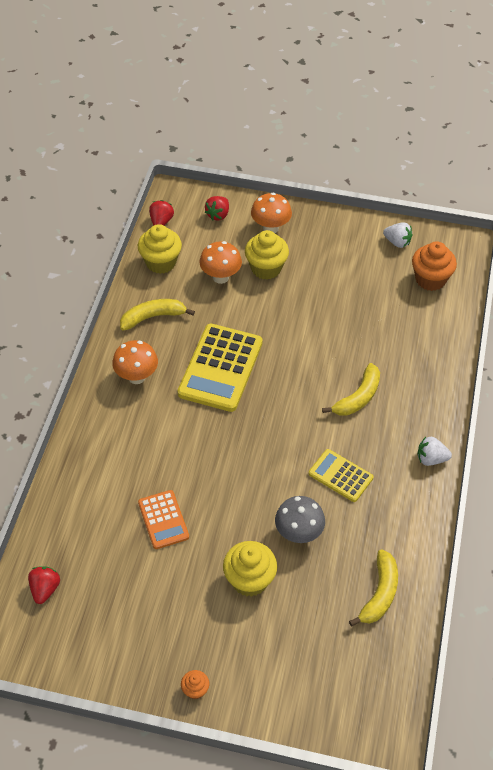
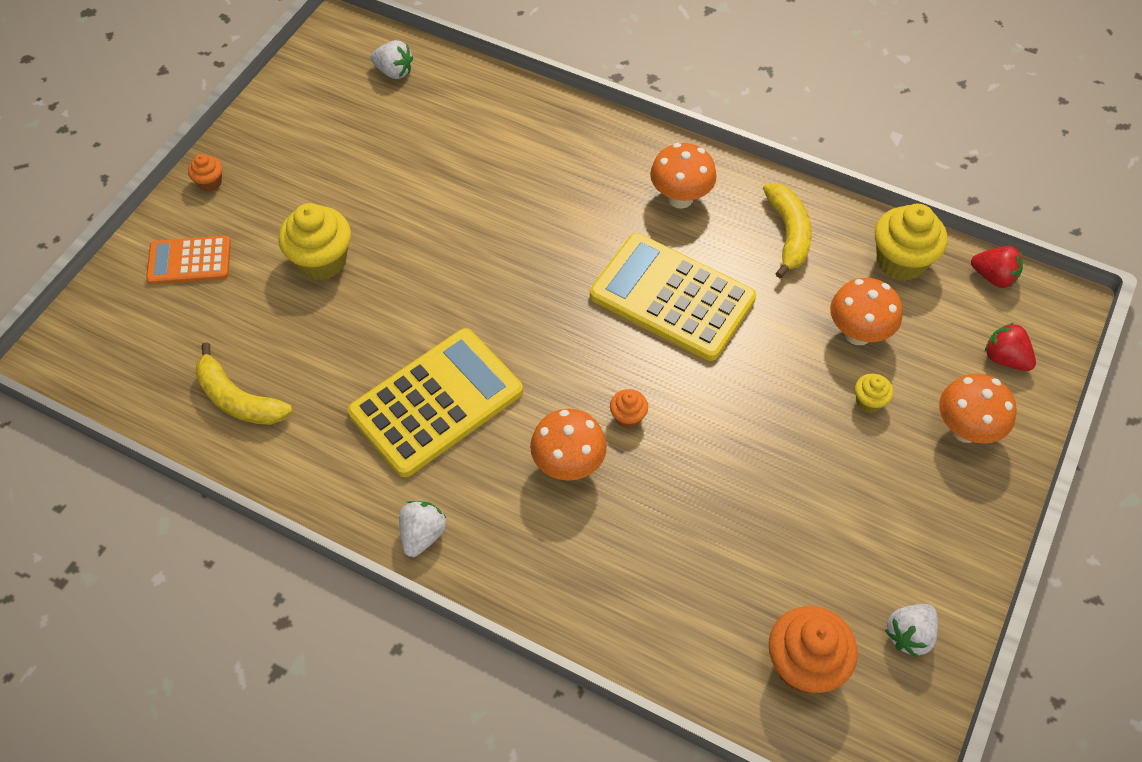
camera: 105 degrees right, 5 degrees up
red strawberry [28,566,60,604] -> white strawberry [370,40,413,79]
orange calculator [138,490,189,549] -> orange calculator moved to [146,236,231,285]
yellow cupcake [245,230,289,280] -> yellow cupcake [855,373,893,413], size x0.50
grey mushroom [275,496,325,543] -> none
yellow calculator [309,449,373,502] -> yellow calculator [348,328,523,477], size x1.79
yellow banana [322,363,380,416] -> orange mushroom [530,409,607,481]
none -> orange cupcake [610,389,648,429]

